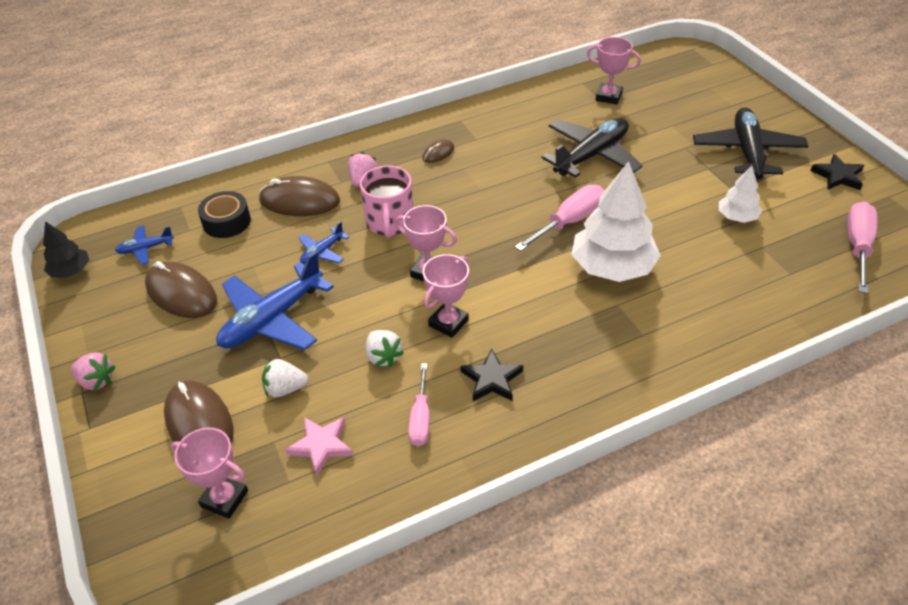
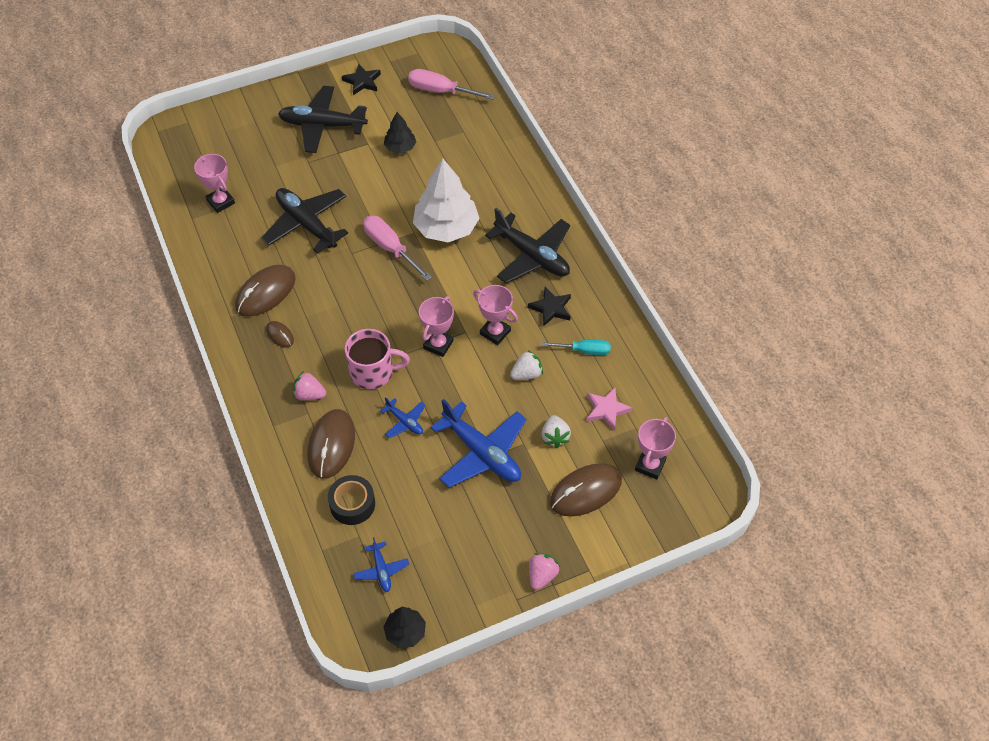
camera: 90 degrees left, 10 degrees up
brown mouse [145,261,217,318] -> brown mouse moved to [235,265,296,317]
pink screwdriver [408,364,430,446] -> turquoise screwdriver [541,340,611,355]
pink trophy [587,37,641,105] -> pink trophy turned 60 degrees counterclockwise [194,154,235,213]
white tree [719,166,762,223] -> black tree [384,112,416,153]
none -> black plane [485,208,570,283]

